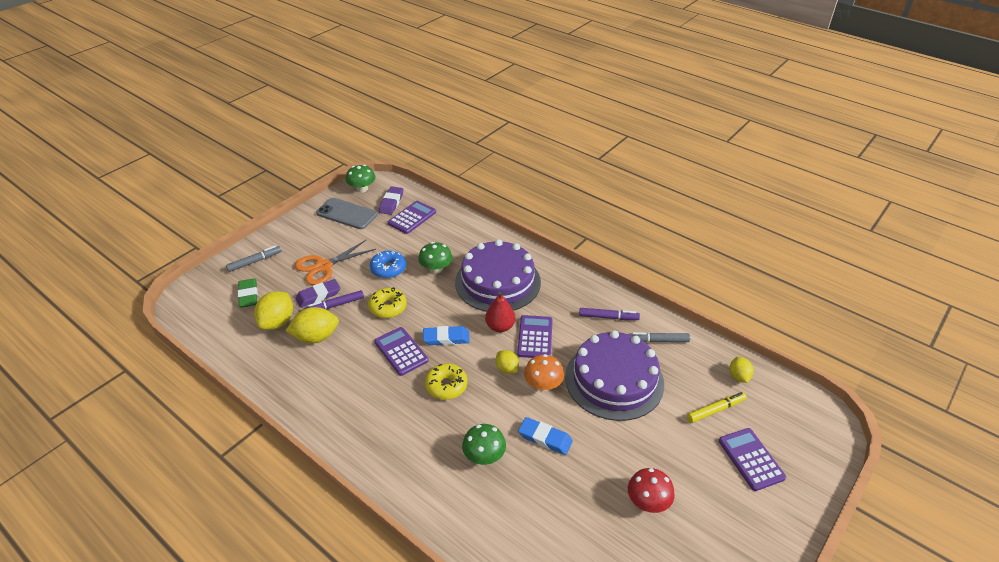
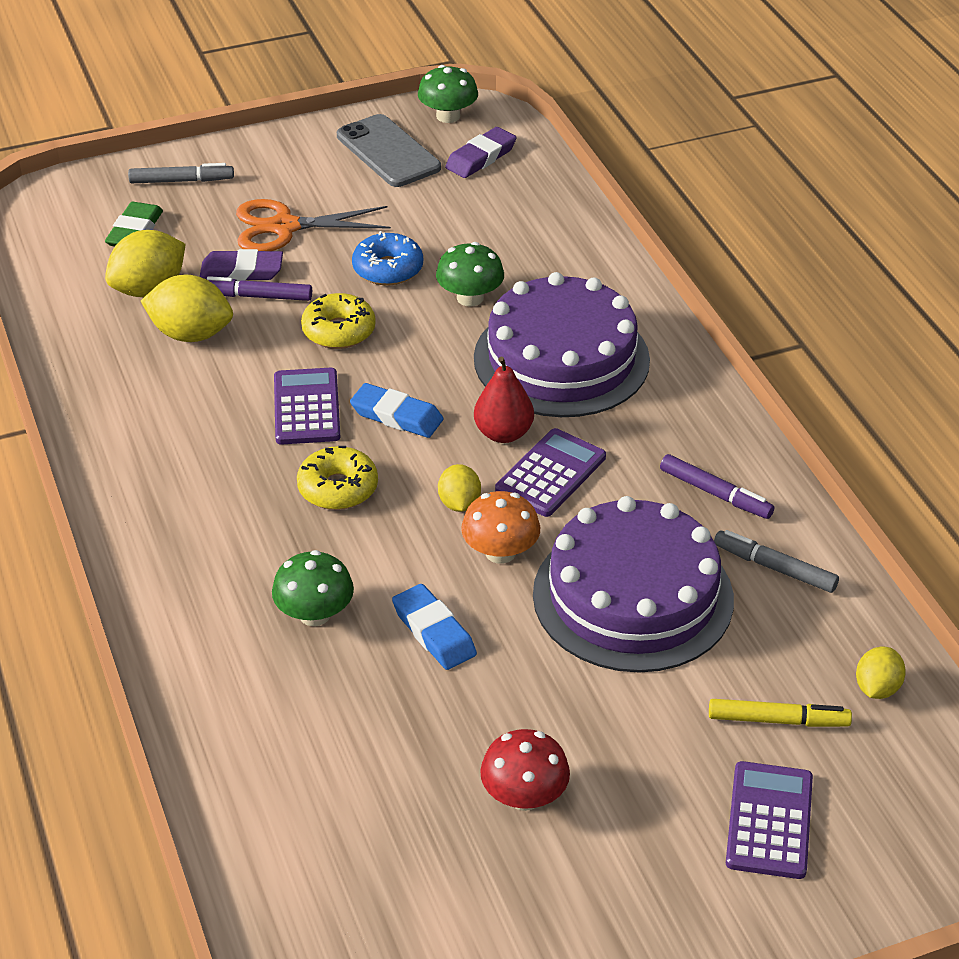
camera: 30 degrees right, 0 degrees up
purple calculator [388,201,436,234] -> none

